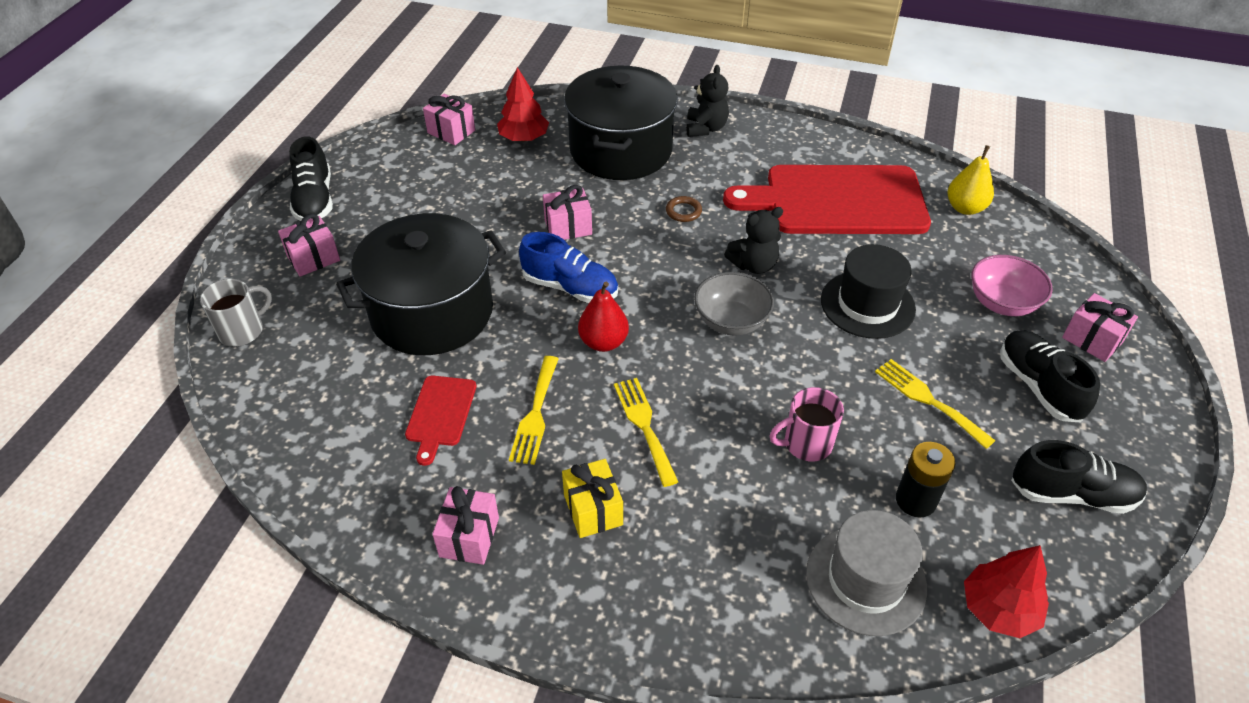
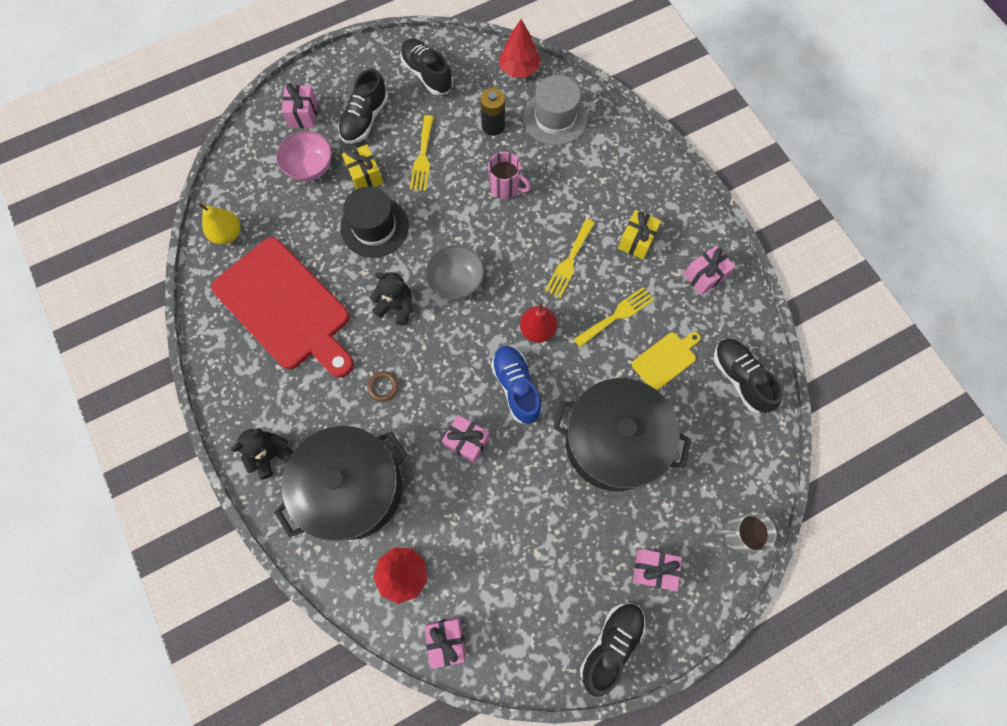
camera: 135 degrees left, 25 degrees up
red cutting board [405,376,476,466] -> yellow cutting board [631,332,701,390]
none -> yellow gift [342,144,383,189]
none -> black shoe [714,339,783,413]

